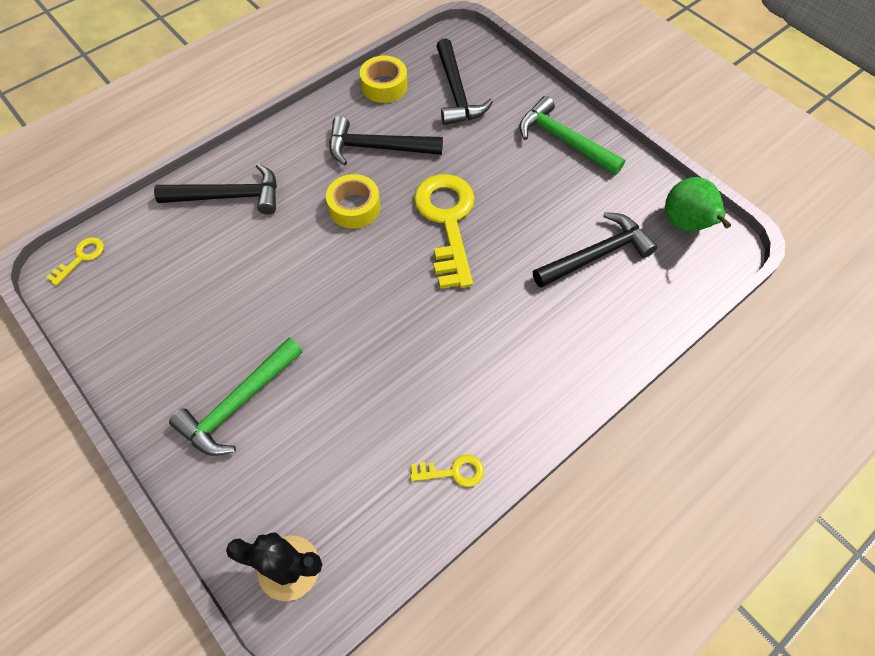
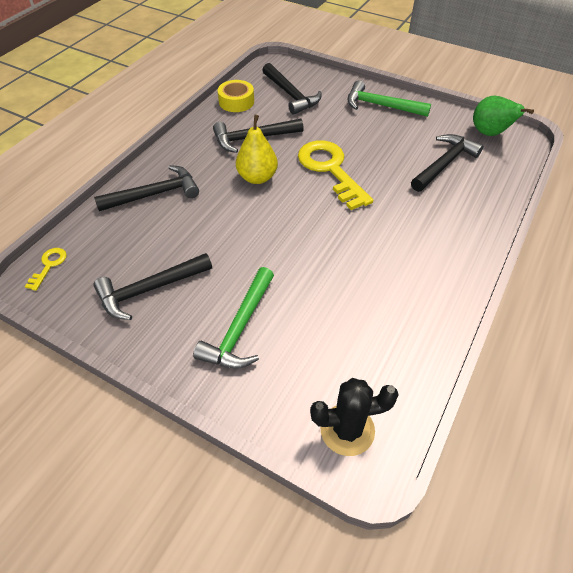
camera: 20 degrees left, 10 degrees down
yellow tape [326,174,380,229] -> yellow pear [236,115,278,184]
yellow key [410,454,484,487] -> none
none -> black hammer [93,253,212,320]

